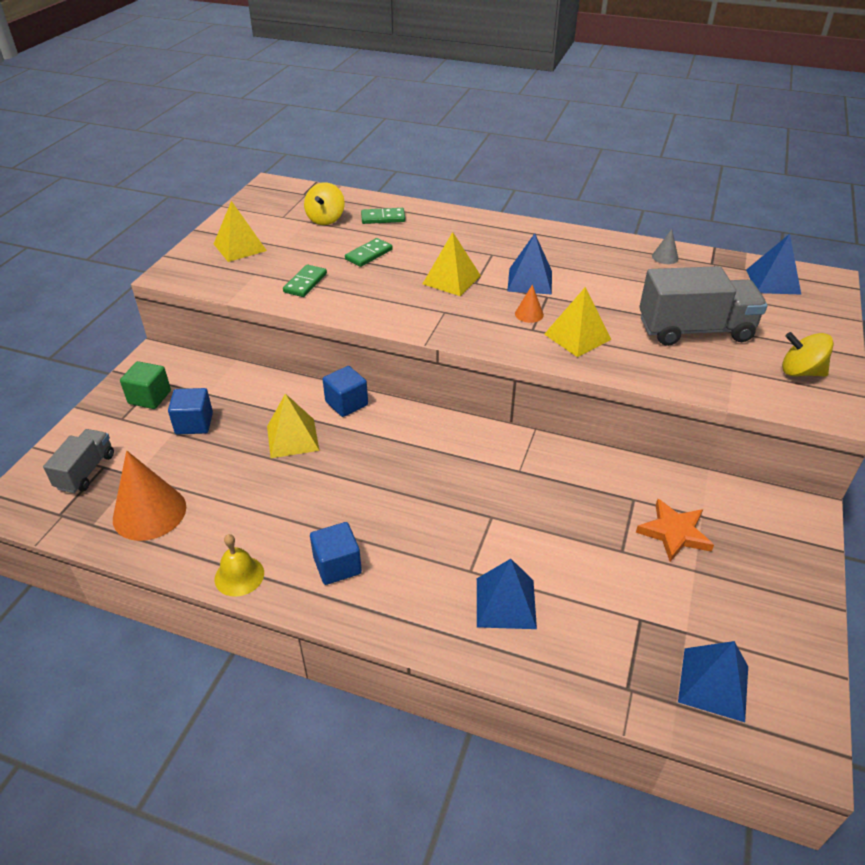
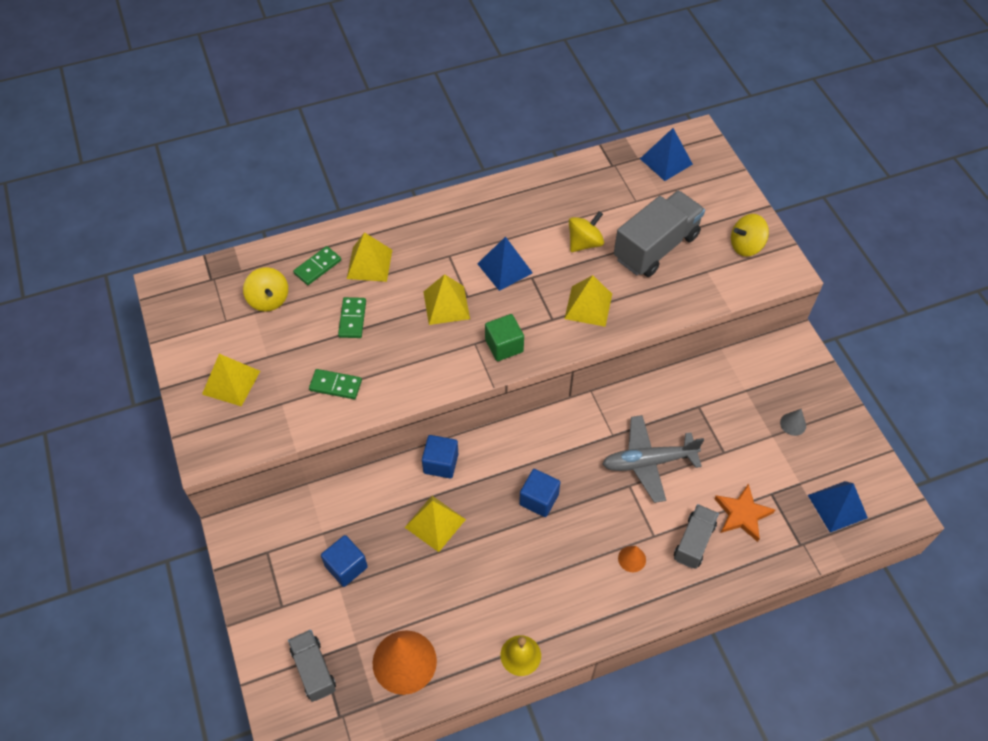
camera: 40 degrees left, 15 degrees up
green cube [120,361,171,409] -> green cube moved to [485,314,524,361]
green domino [283,264,327,297] -> green domino turned 60 degrees counterclockwise [309,369,362,399]
blue cube [310,522,362,585] -> blue cube moved to [519,469,560,517]
blue pyramid [477,559,537,629] -> grey truck [674,504,719,569]
orange cone [515,285,544,323] -> orange cone moved to [618,546,646,572]
orange star [636,499,714,562] -> orange star moved to [714,483,775,542]
grey cone [652,229,678,264] -> grey cone moved to [780,409,806,436]
none -> yellow pyramid [347,232,392,282]
none -> yellow spinning top [569,211,604,252]
none -> grey plane [603,415,704,503]

